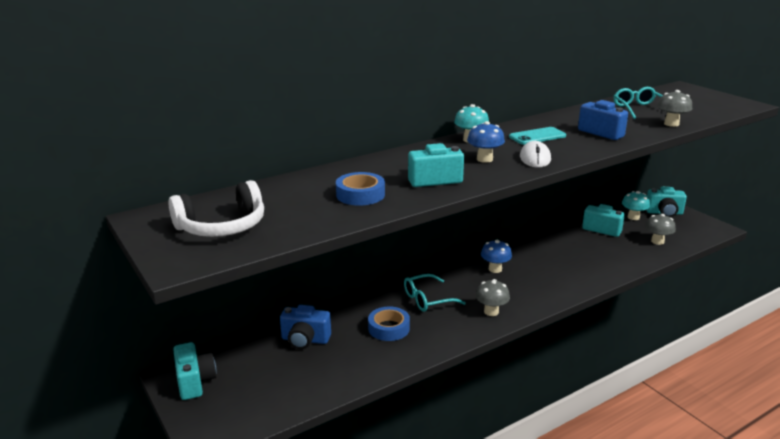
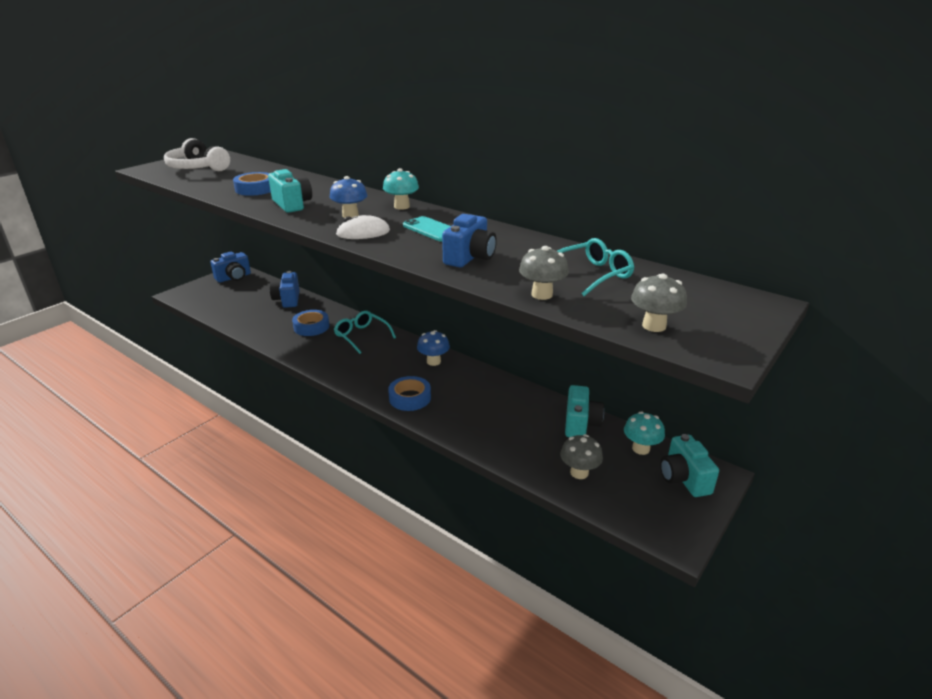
camera: 70 degrees right, 5 degrees up
turquoise camera [173,342,216,400] -> blue camera [210,252,251,282]
grey mushroom [475,279,510,316] -> grey mushroom moved to [631,274,687,332]
none -> blue tape [388,376,431,411]

